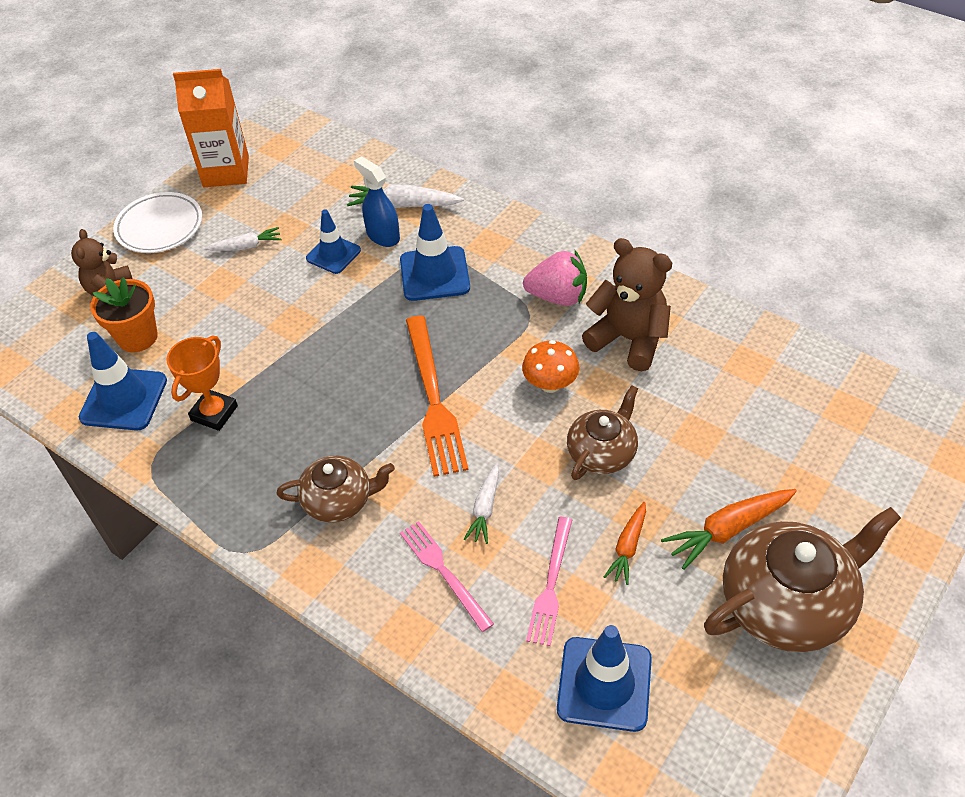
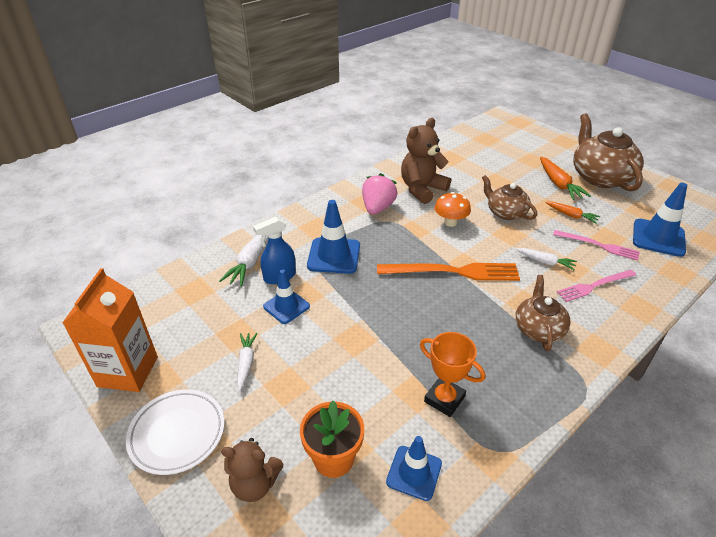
camera: 80 degrees left, 10 degrees down
blue traffic cone [79,332,167,430] -> blue traffic cone [386,436,442,501], size x0.66

